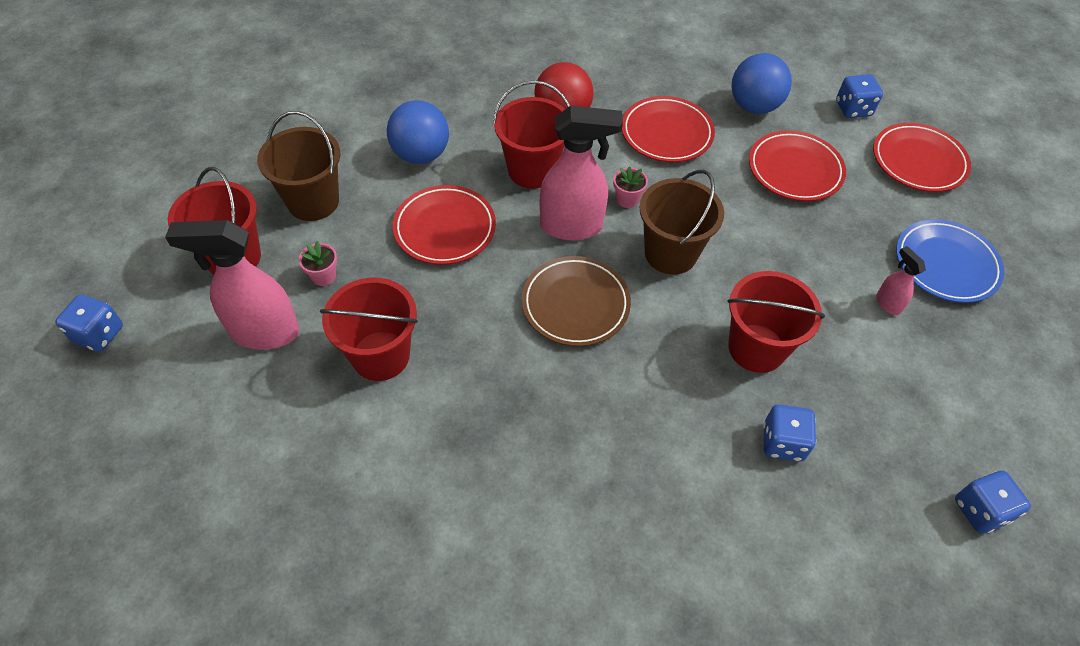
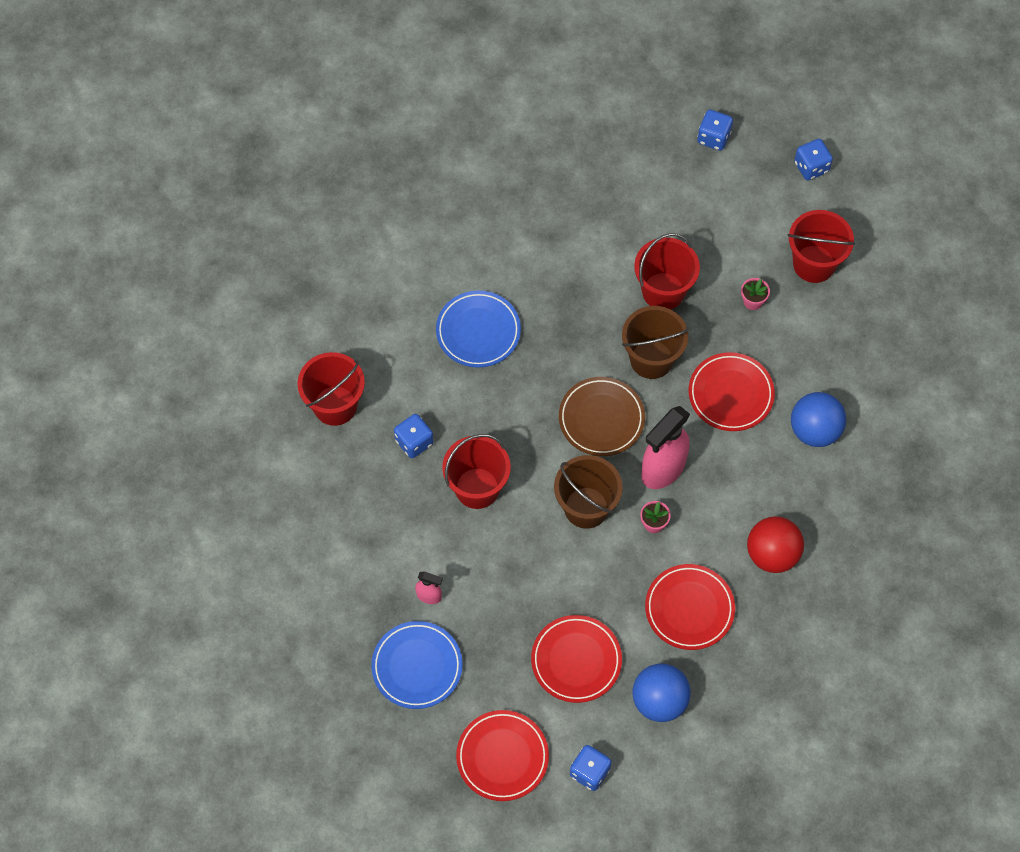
camera: 135 degrees right, 10 degrees up
pink spray bottle [165,220,300,350] -> none
brown bucket [257,111,340,221] -> brown bucket moved to [622,306,689,379]
red bucket [493,80,570,189] -> red bucket moved to [297,352,365,426]
blue dice [955,471,1031,534] -> blue dice moved to [697,110,733,151]
none -> blue plate [436,291,521,368]

